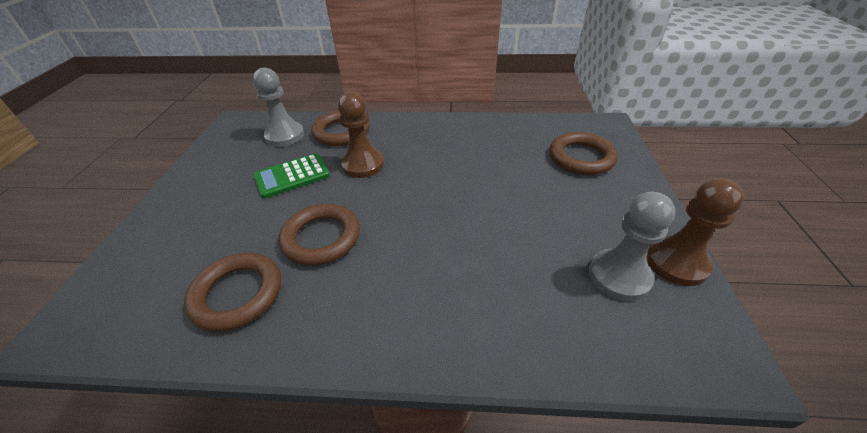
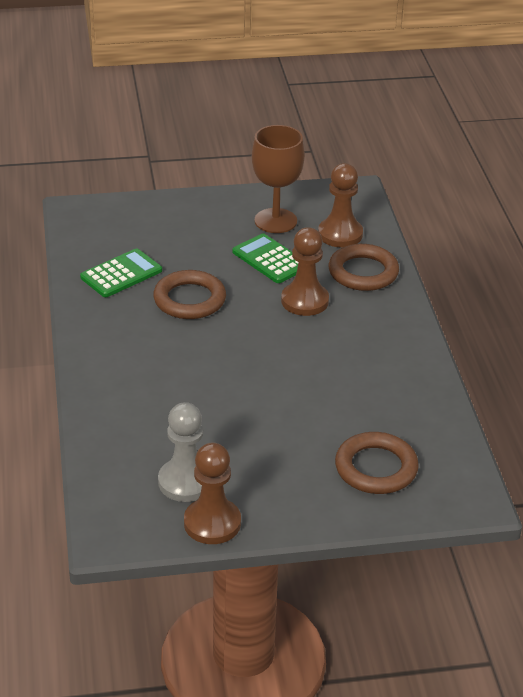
camera: 75 degrees right, 5 degrees down
brown ring [184,253,281,332] -> green calculator [80,248,162,297]
grey pawn [253,67,304,147] -> brown pawn [318,163,363,248]
none -> brown goblet [252,125,305,233]

